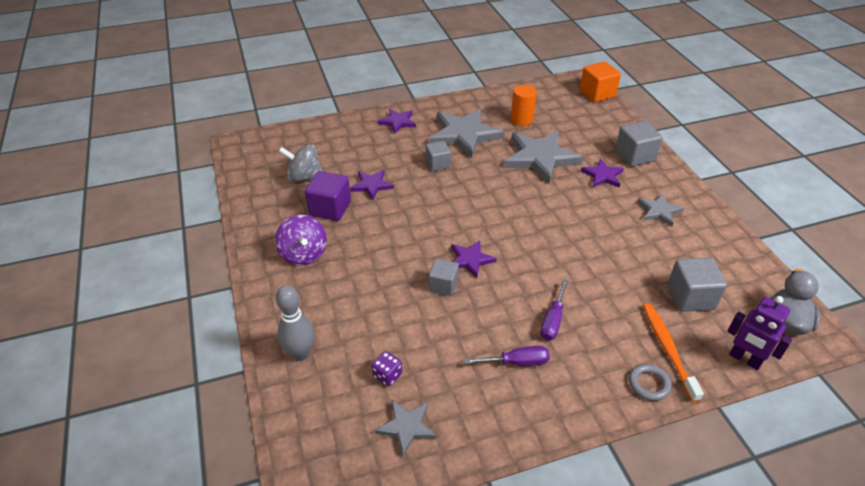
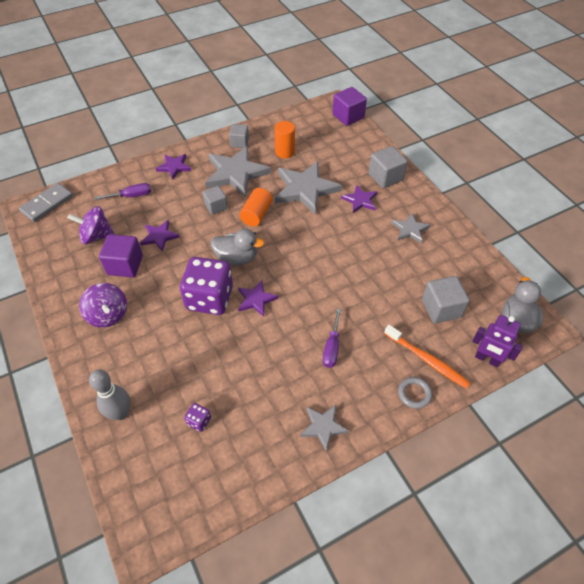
camera: 10 degrees left, 10 degrees up
grey spinning top [279,144,322,183] -> purple spinning top [68,206,115,244]
grey star [375,400,436,456] -> grey star moved to [300,405,349,452]
grey cube [429,259,459,296] -> grey cube moved to [229,124,249,148]
purple screwdriver [464,346,550,366] -> purple screwdriver moved to [95,183,151,200]
orange cube [580,61,621,102] -> purple cube [332,87,367,126]
orange toothbrush [642,303,704,402] -> orange toothbrush turned 150 degrees clockwise [384,325,470,389]
none -> grey domino [19,183,73,222]
none -> purple dice [180,257,233,315]
none -> grey duck [211,229,265,265]
none -> orange cylinder [240,188,272,226]

